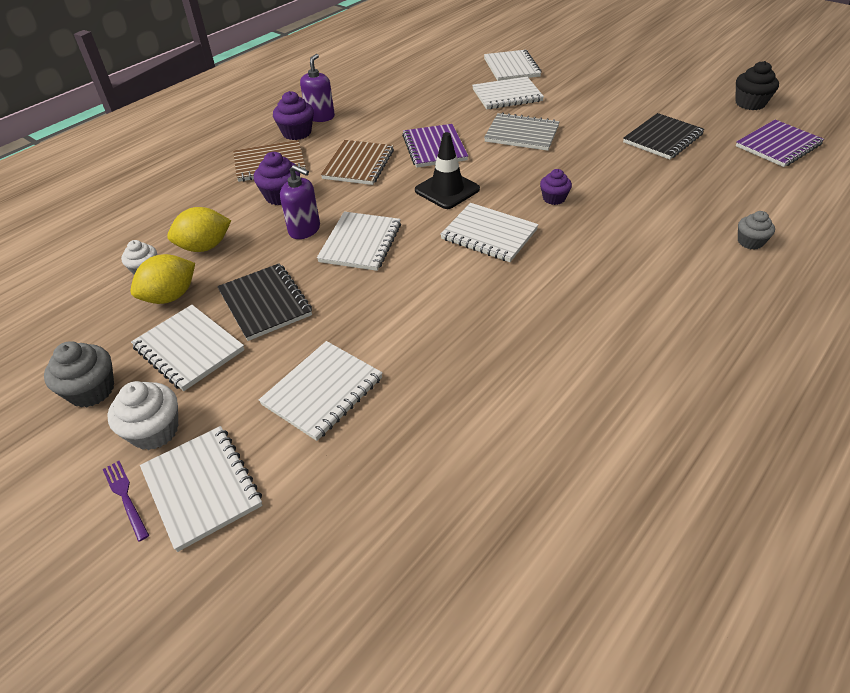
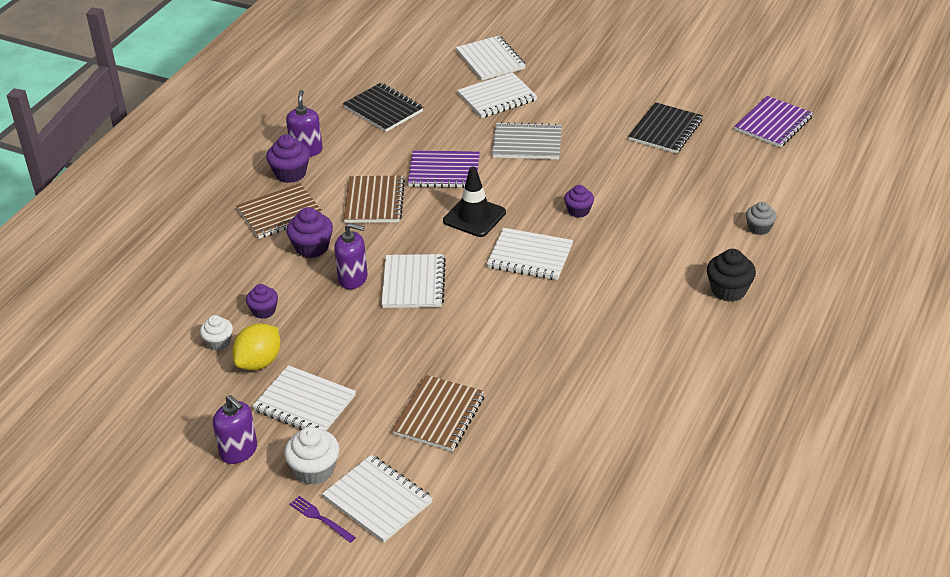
camera: 15 degrees left, 5 degrees down
grey cupcake [44,341,114,407] -> purple soap dispenser [213,395,257,464]
yellow lemon [167,207,231,252] -> purple cupcake [246,284,278,319]
black notebook [217,263,312,341] -> black notebook moved to [343,83,424,132]
white notebook [259,341,383,441] -> brown notebook [392,375,485,452]
purple notebook [402,124,468,168] -> purple notebook turned 60 degrees counterclockwise [408,150,480,188]
black cupcake [736,61,779,110] -> black cupcake moved to [707,249,756,302]

